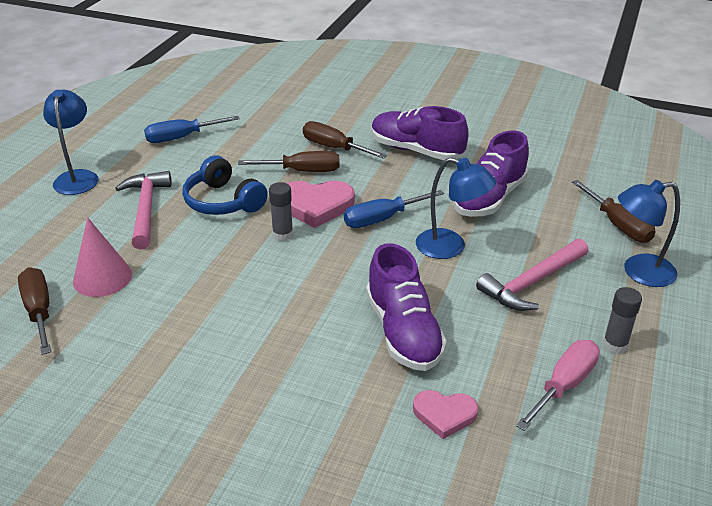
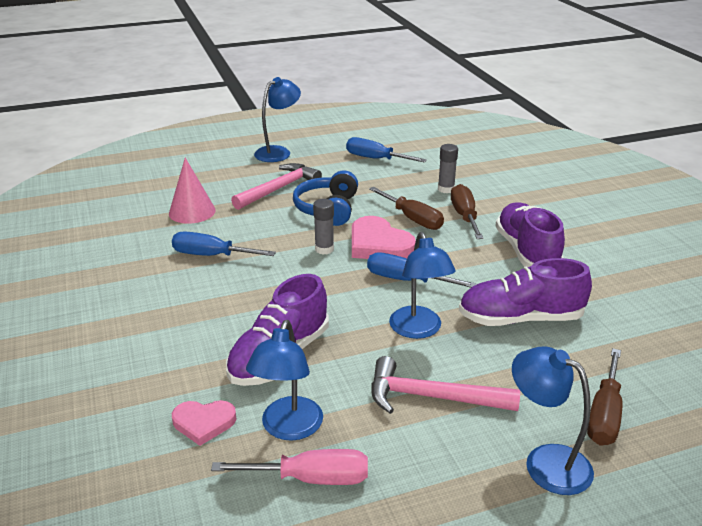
camera: 50 degrees right, 5 degrees down
brown screwdriver [18,267,51,355] -> none
pink heart [413,390,478,439] -> pink heart turned 60 degrees counterclockwise [172,400,236,446]
grey glue stick [603,287,642,354] -> grey glue stick moved to [438,144,458,193]
none -> blue screwdriver [172,232,276,256]
none -> blue lamp [246,320,323,441]

